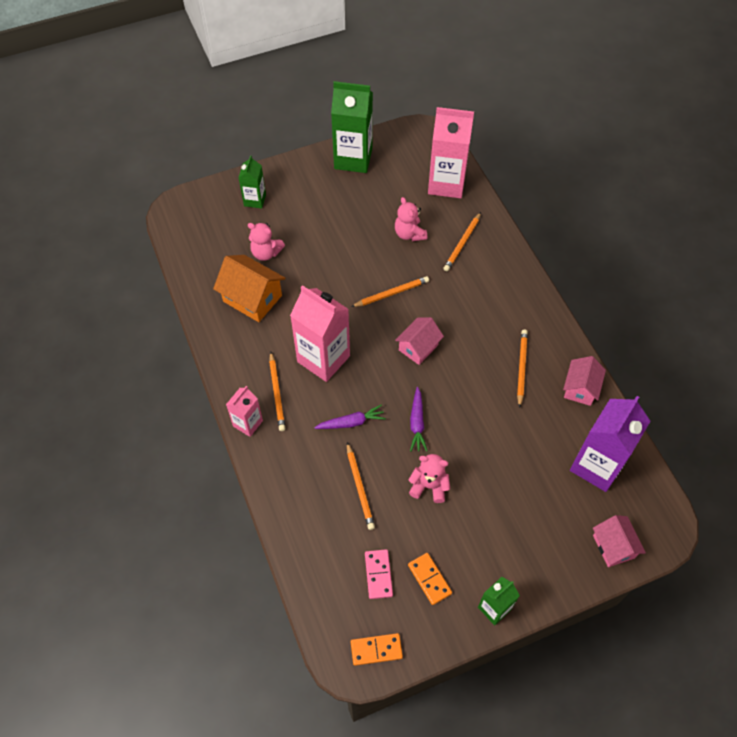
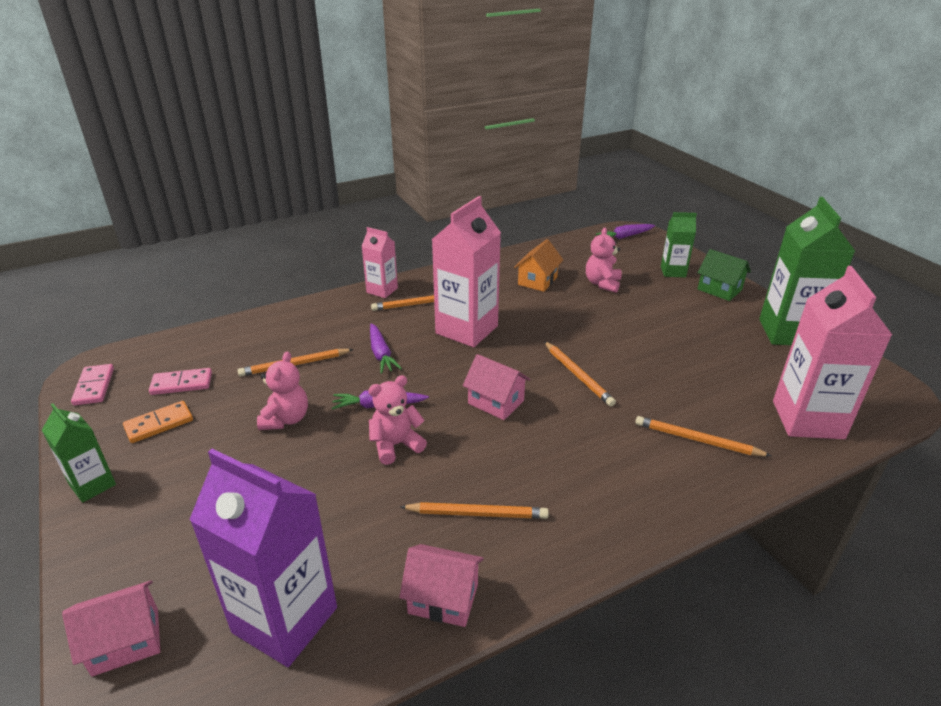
camera: 85 degrees right, 25 degrees down
orange house [213,255,285,322] -> orange house [514,239,563,292], size x0.66
orange domino [351,633,403,666] -> pink domino [71,364,114,406]
pink teddy bear [395,197,427,241] -> pink teddy bear moved to [368,375,427,465]
none -> purple carrot [596,224,655,239]
none -> green house [697,249,751,301]

